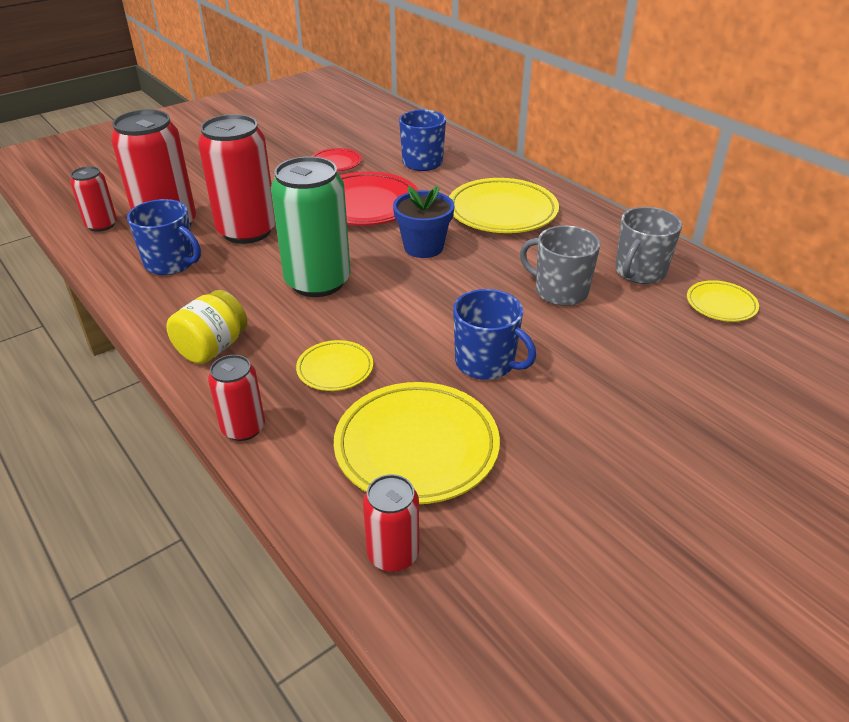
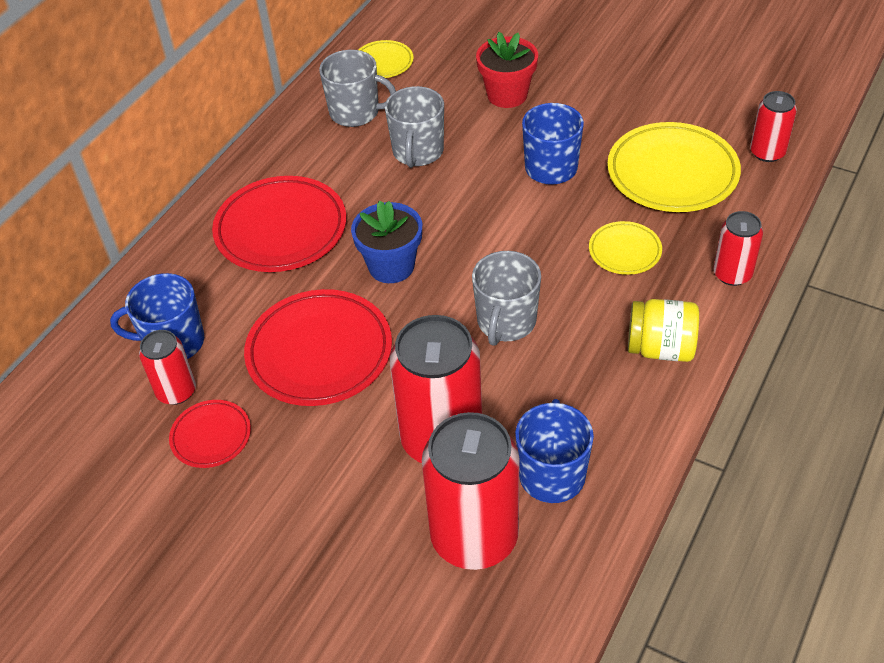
camera: 110 degrees left, 10 degrees up
red can [70,166,117,232] -> red can moved to [139,330,196,405]
green can [271,156,351,297] -> grey mug [472,251,541,346]
yellow plate [449,178,559,233] -> red plate [212,176,346,272]
none -> red flower pot [476,32,538,108]

